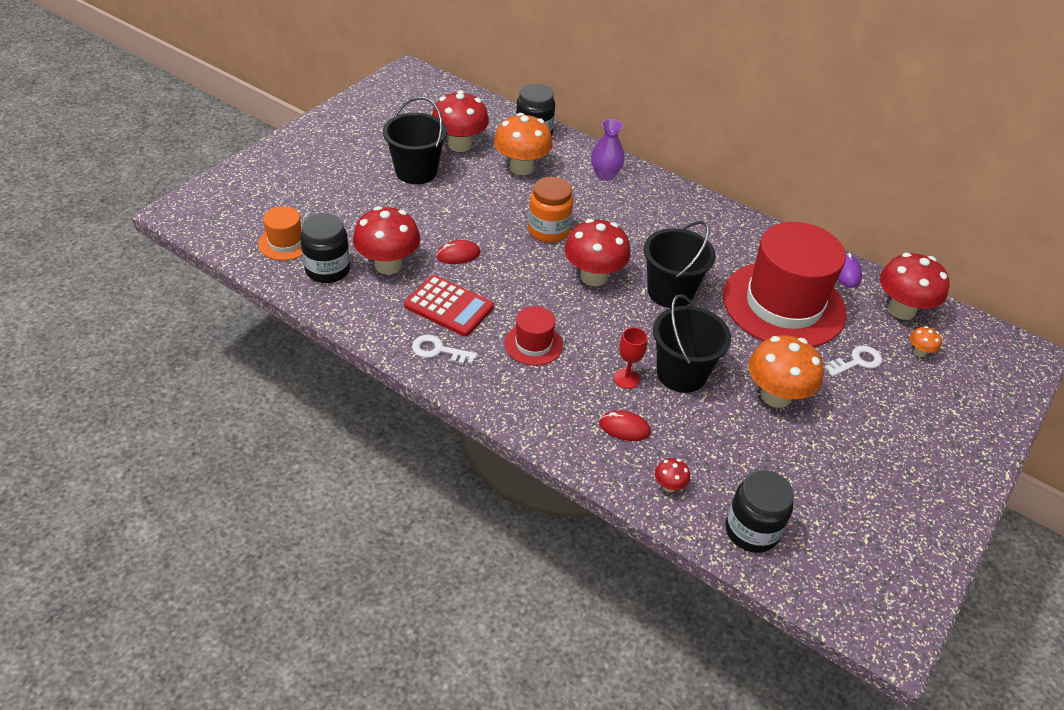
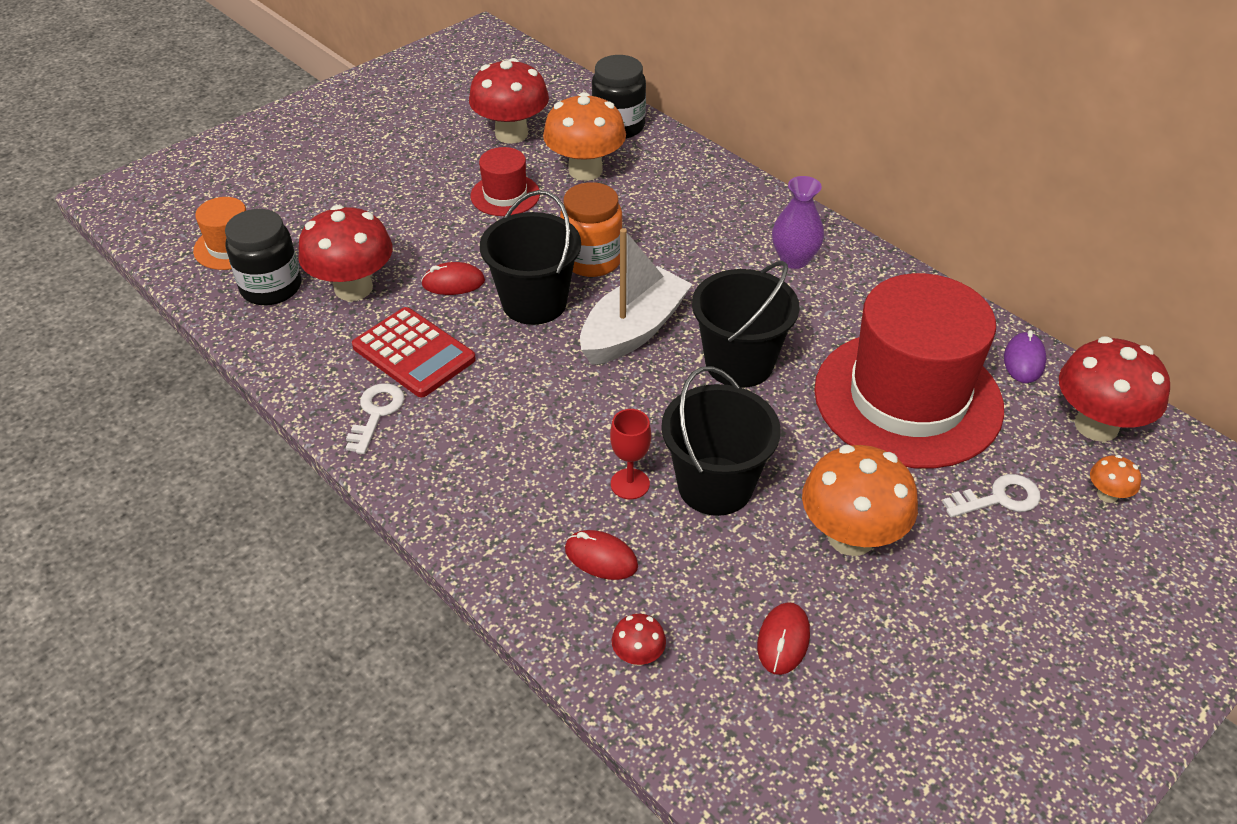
camera: 15 degrees right, 0 degrees up
black bucket [383,97,447,184] -> black bucket moved to [480,190,581,325]
white key [412,335,478,365] -> white key turned 75 degrees clockwise [346,383,404,454]
red hat [504,306,563,366] -> red hat moved to [471,147,540,216]
red mushroom [564,219,630,286] -> white boat [580,228,692,365]
purple vase [591,119,625,181] -> purple vase moved to [772,176,824,269]
black jar [725,470,794,553] -> none
none -> red mouse [757,602,810,675]

